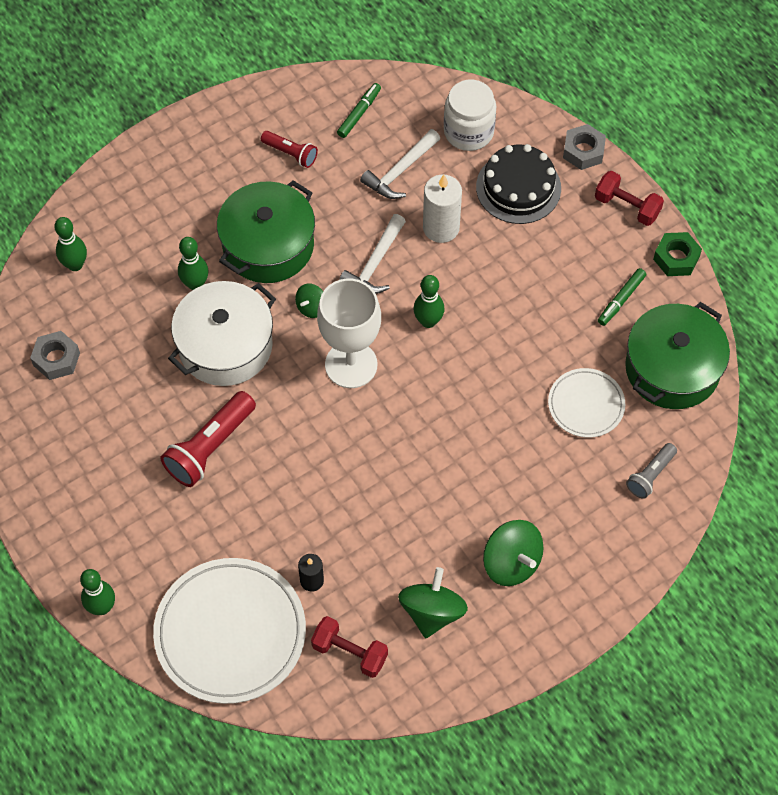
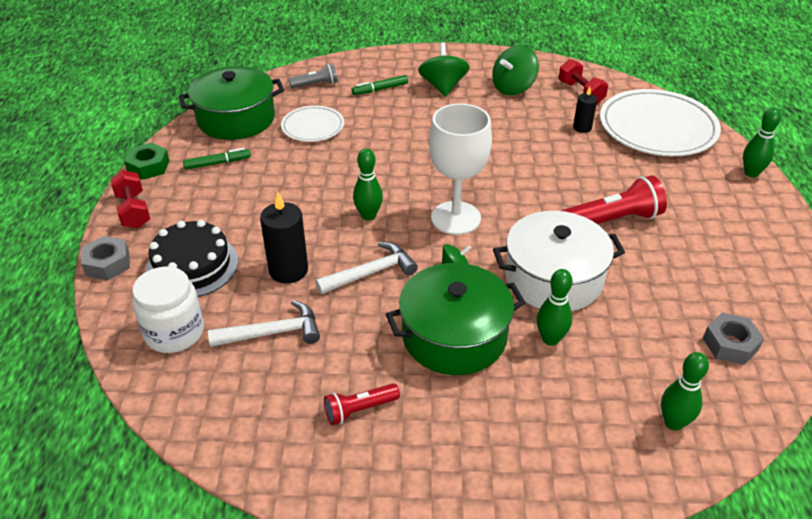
camera: 145 degrees left, 20 degrees down
red flashlight [261,131,318,168] -> red flashlight turned 90 degrees counterclockwise [324,384,400,425]
green marker [337,83,381,138] -> green marker moved to [352,75,408,95]
white candle [423,174,462,243] -> black candle [260,191,308,283]

